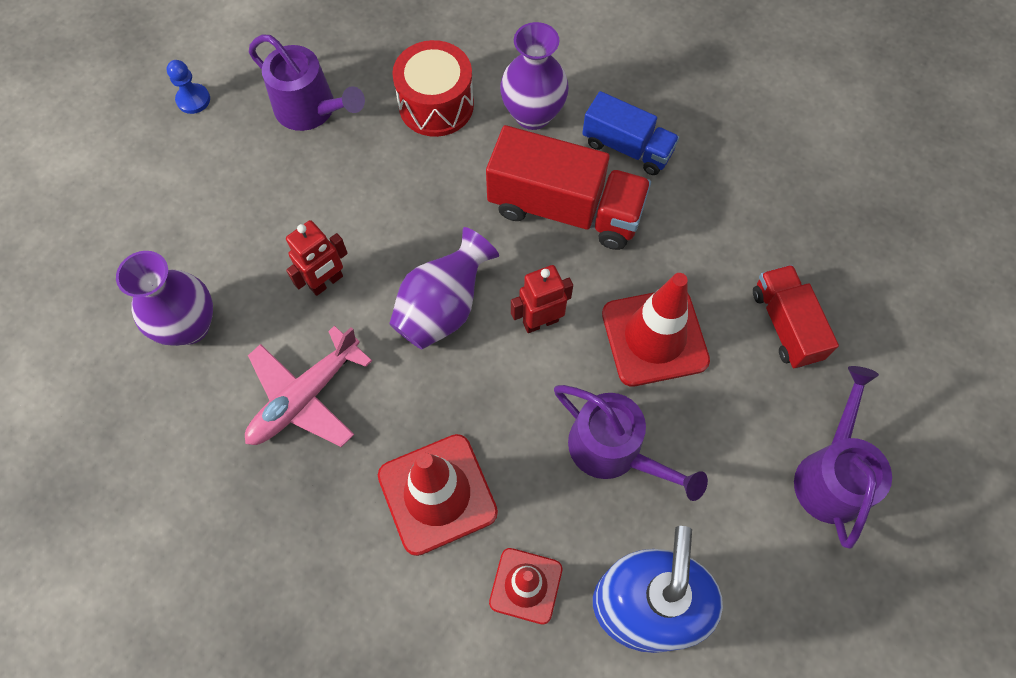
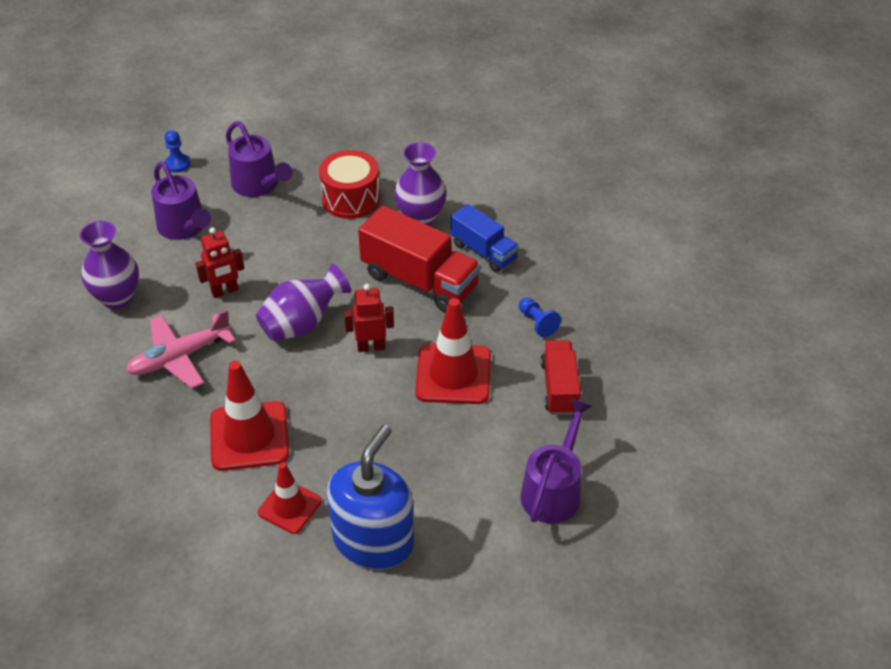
camera: 15 degrees right, 20 degrees down
purple watering can [554,385,708,501] -> purple watering can moved to [151,161,211,240]
none -> blue pawn [519,297,561,337]

